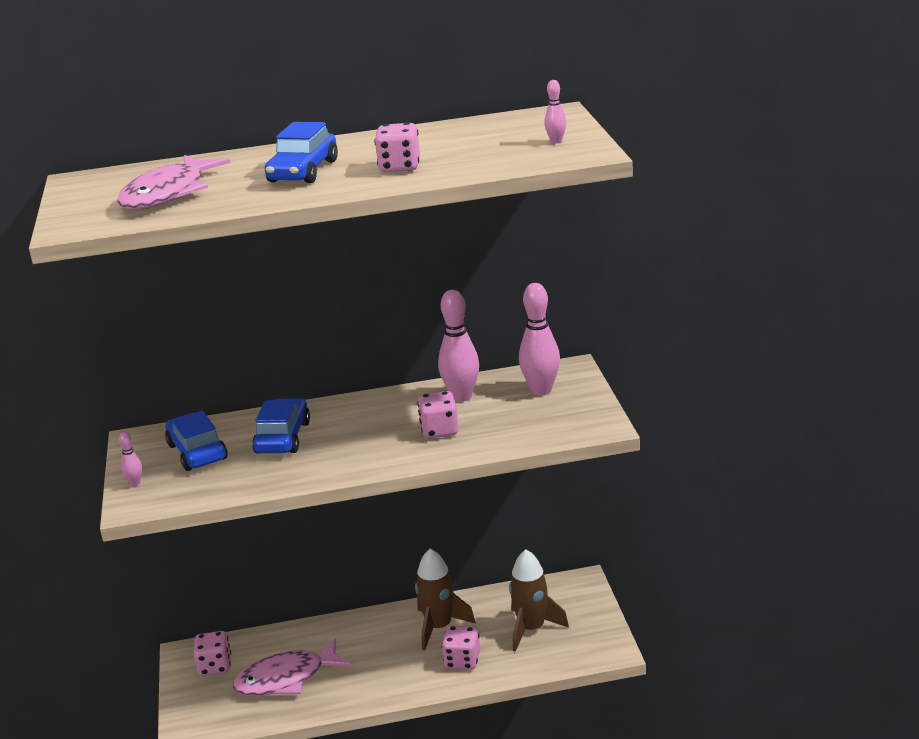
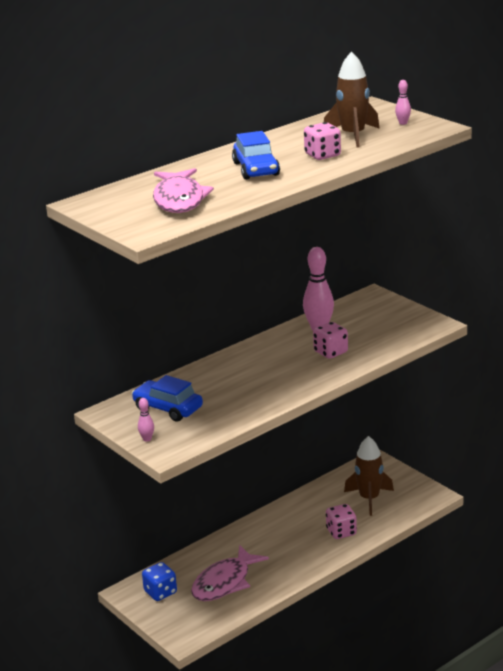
camera: 30 degrees left, 0 degrees up
pink dice [194,631,231,676] -> blue dice [142,562,177,601]
blue car [252,398,310,453] -> none
brown rocket [415,549,476,650] -> brown rocket moved to [324,51,380,148]
pink bowling pin [519,283,560,396] -> none

